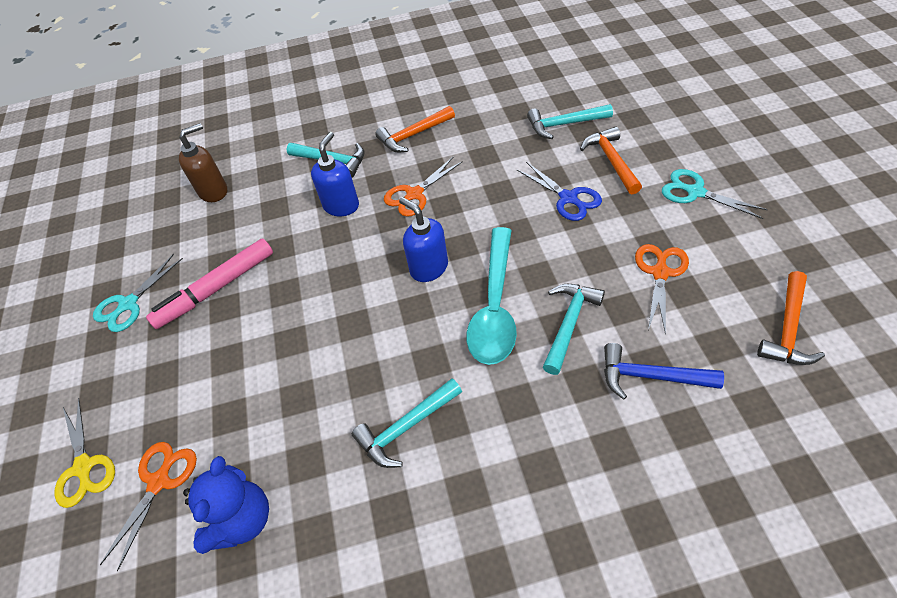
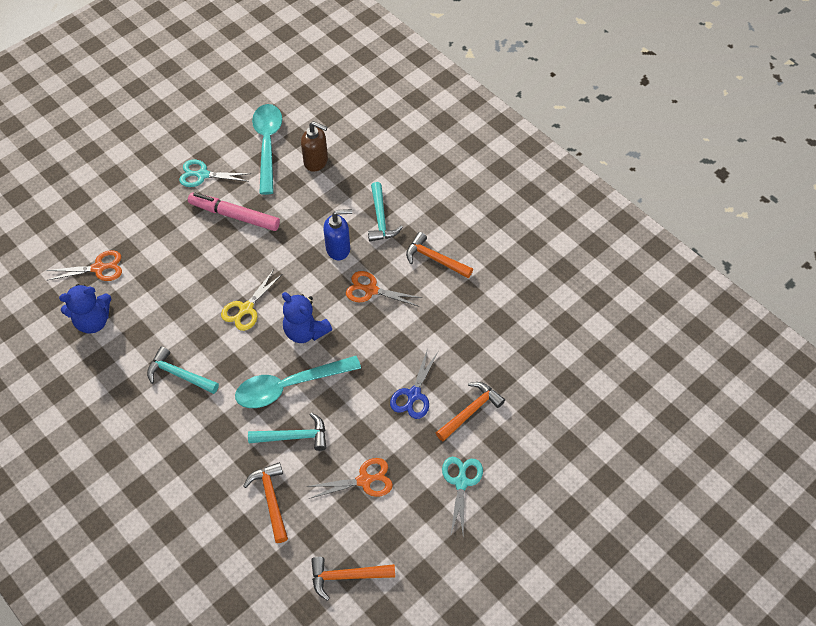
camera: 55 degrees right, 5 degrees up
yellow scissors [54,398,115,508] -> yellow scissors moved to [221,269,282,331]
blue soap dispenser [399,197,448,282] -> blue teddy bear [282,292,332,343]
turquoise hammer [527,104,613,139] -> none
blue hammer [604,343,724,400] -> orange hammer [243,462,288,543]
none -> turquoise spoon [252,104,282,195]

